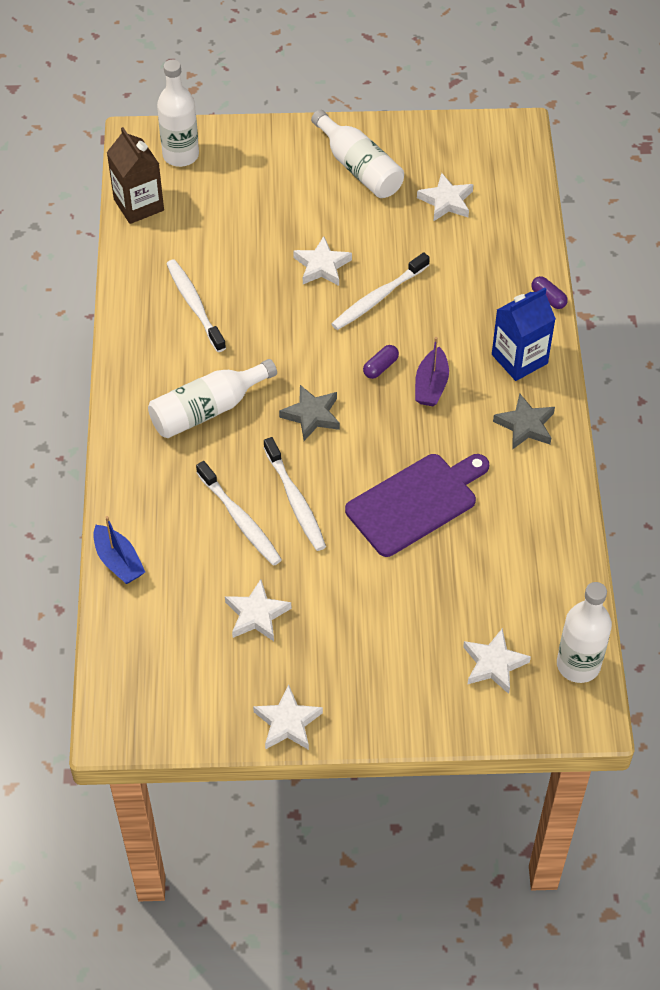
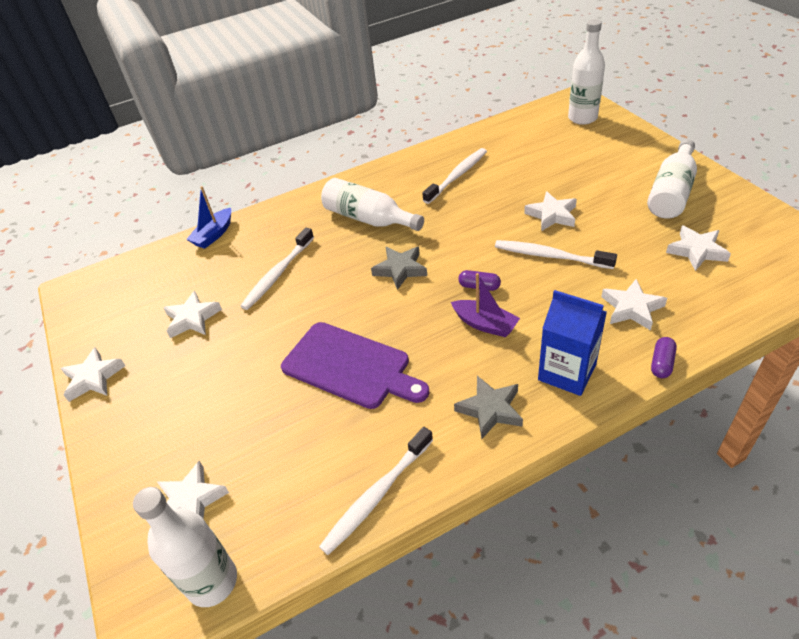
camera: 70 degrees right, 10 degrees down
brown carton [107,127,164,224] -> none
white toothbrush [263,437,326,551] -> white toothbrush moved to [319,427,433,555]
purple boat [415,337,449,406] -> purple boat turned 135 degrees counterclockwise [451,273,520,337]
none -> white star [601,279,667,331]

